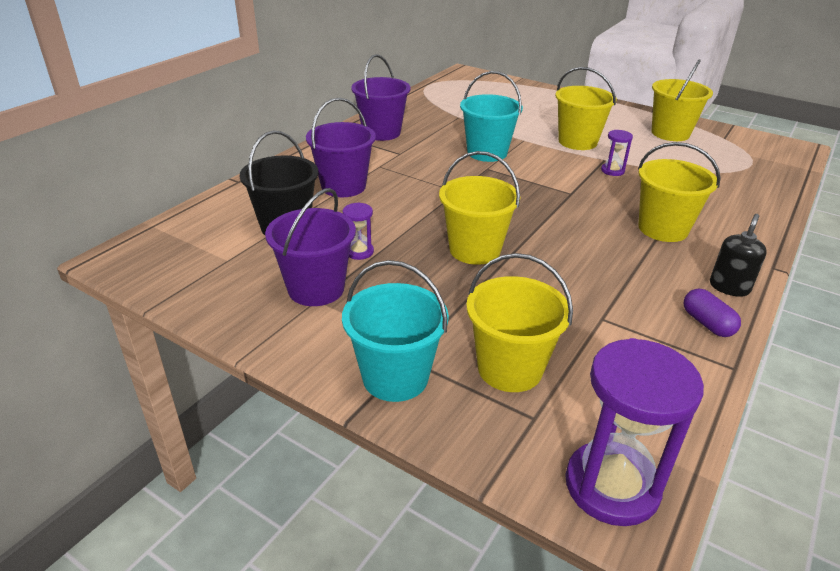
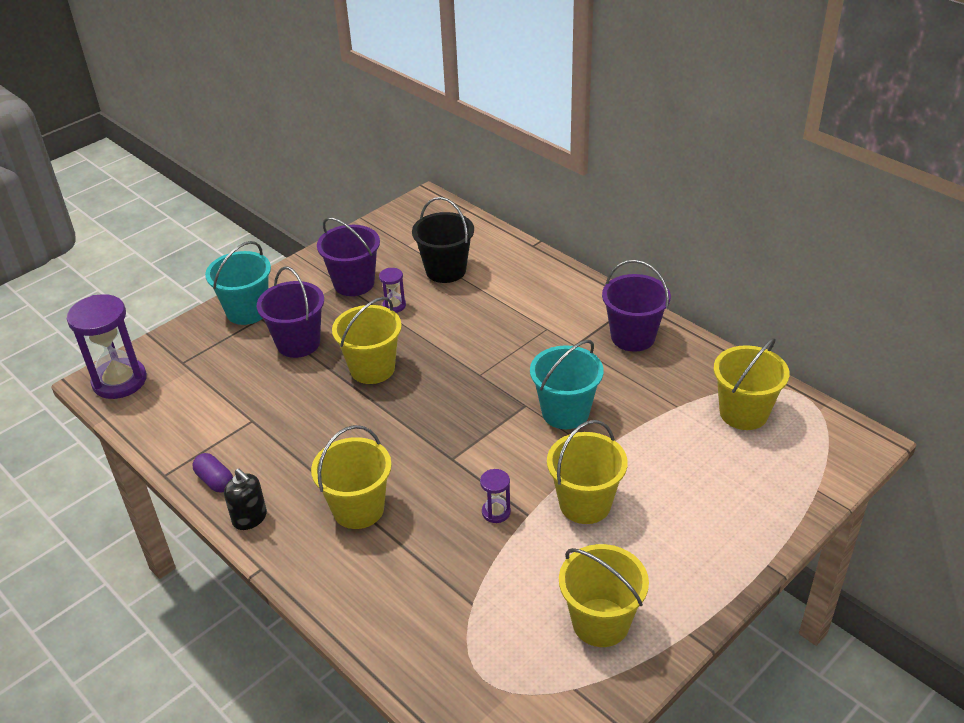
camera: 105 degrees right, 5 degrees up
purple bucket [306,98,376,197] -> purple bucket moved to [257,266,324,358]
yellow bucket [466,253,573,392] -> yellow bucket moved to [714,338,790,430]
purple capsule [684,289,741,337] -> purple capsule turned 60 degrees clockwise [192,453,233,493]

